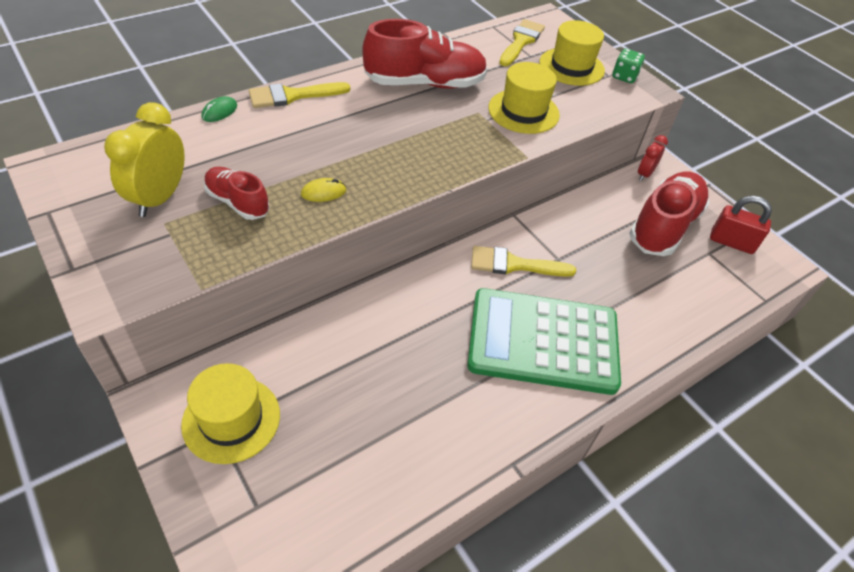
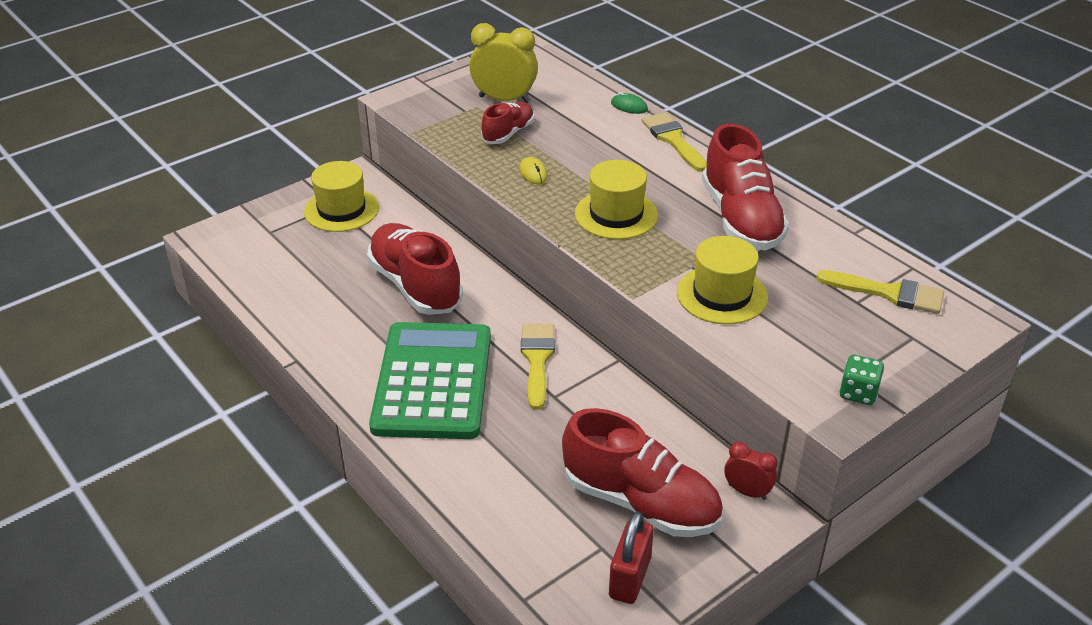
camera: 90 degrees right, 10 degrees down
yellow hat [539,20,605,86] -> yellow hat moved to [575,160,658,239]
none -> red shoe [367,223,463,315]

